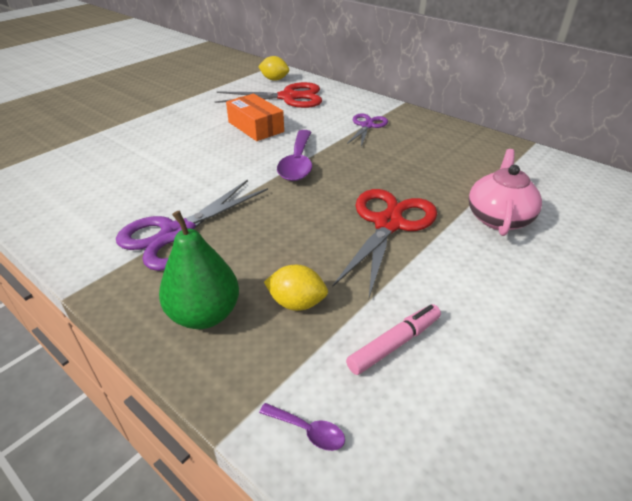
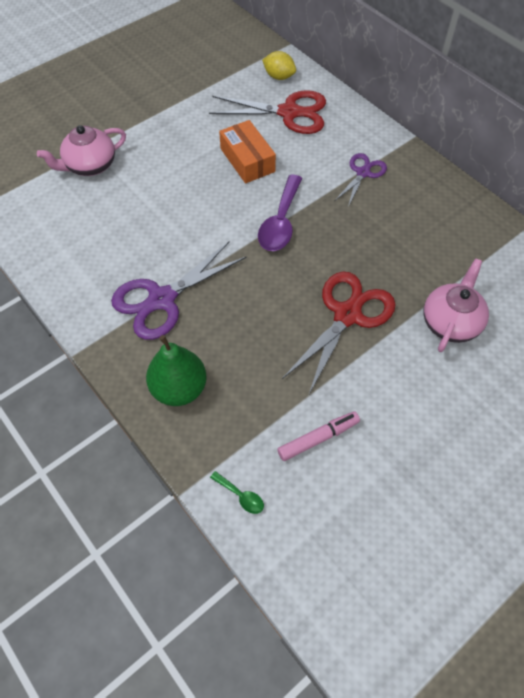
camera: 10 degrees right, 20 degrees up
purple spoon [259,403,345,451] -> green spoon [210,471,264,514]
yellow lemon [264,265,328,311] -> none
none -> pink teapot [37,125,126,176]

